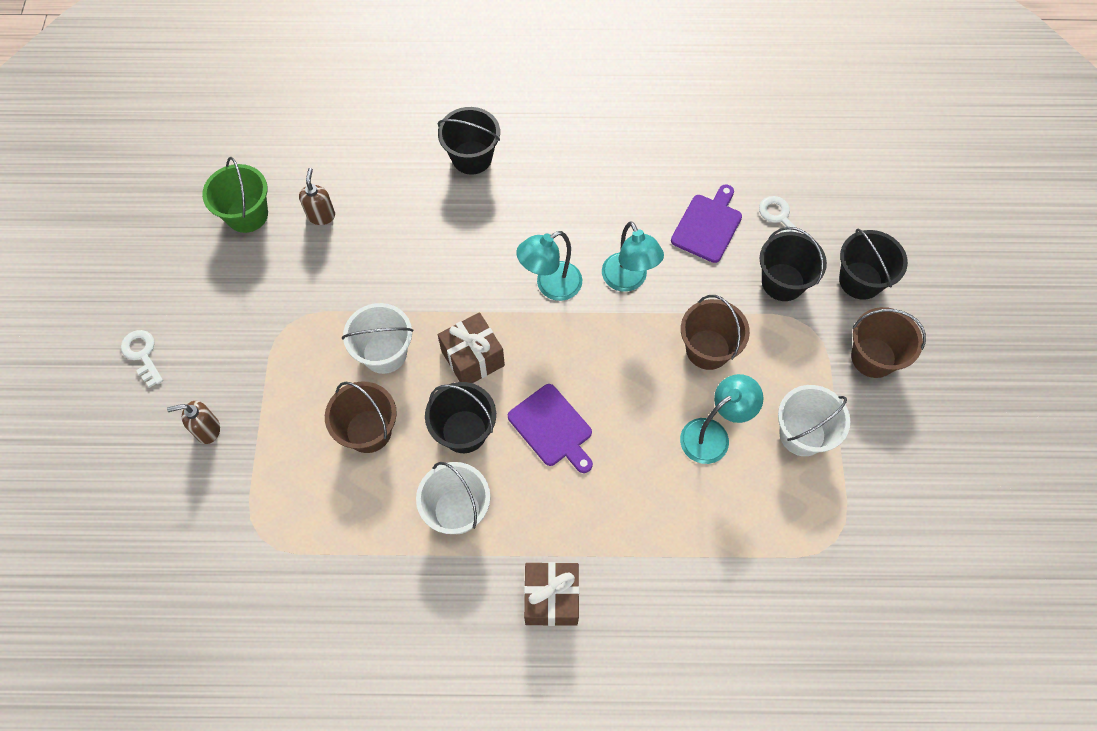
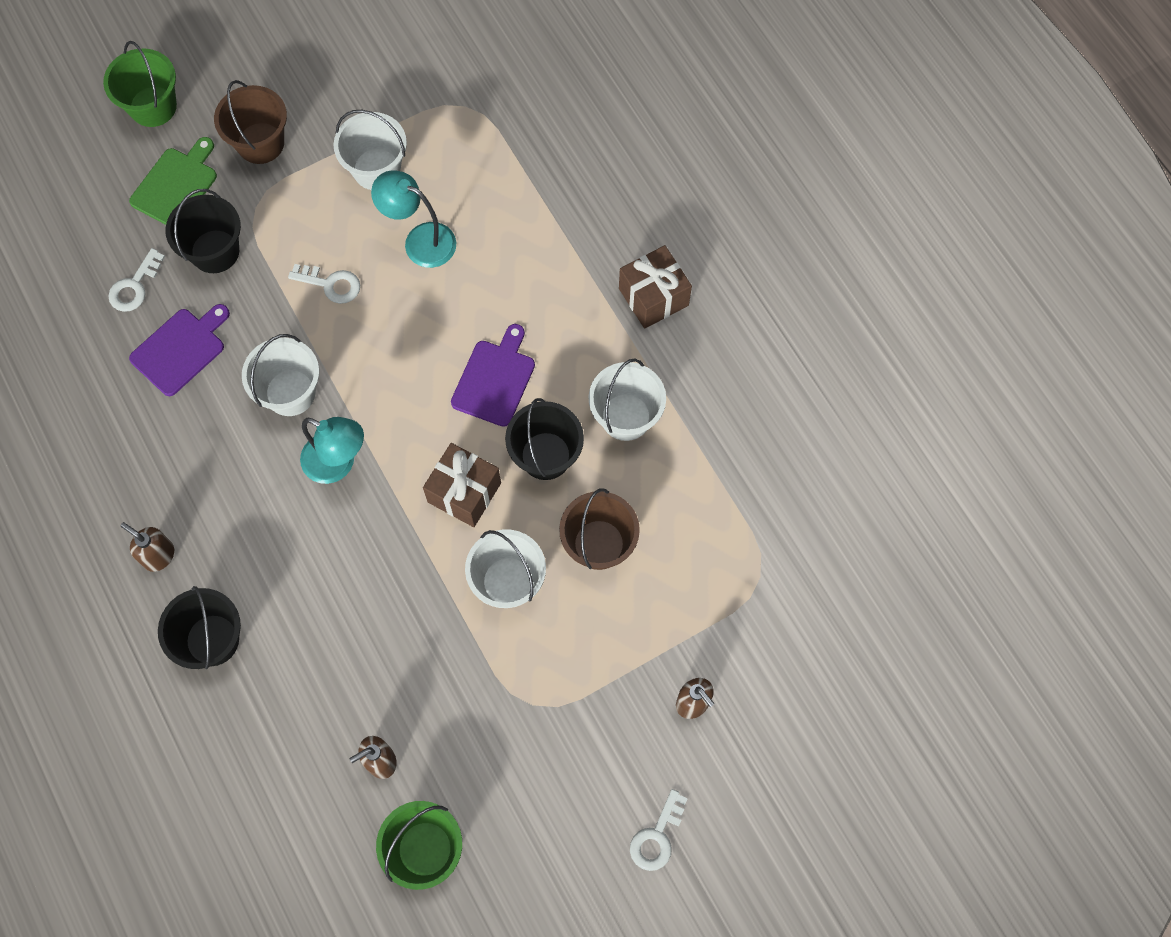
camera: 120 degrees left, 5 degrees up
turquoise lamp [602,221,664,292] -> white bucket [242,334,319,416]
purple cutting board [671,184,742,263] -> purple cutting board turned 135 degrees clockwise [129,304,230,396]
brown bucket [681,295,750,370] -> white key [288,264,360,304]
black bucket [839,228,908,300] -> green cutting board [129,137,217,225]
none -> green bucket [103,41,177,127]
none -> brown soap dispenser [121,522,174,572]

